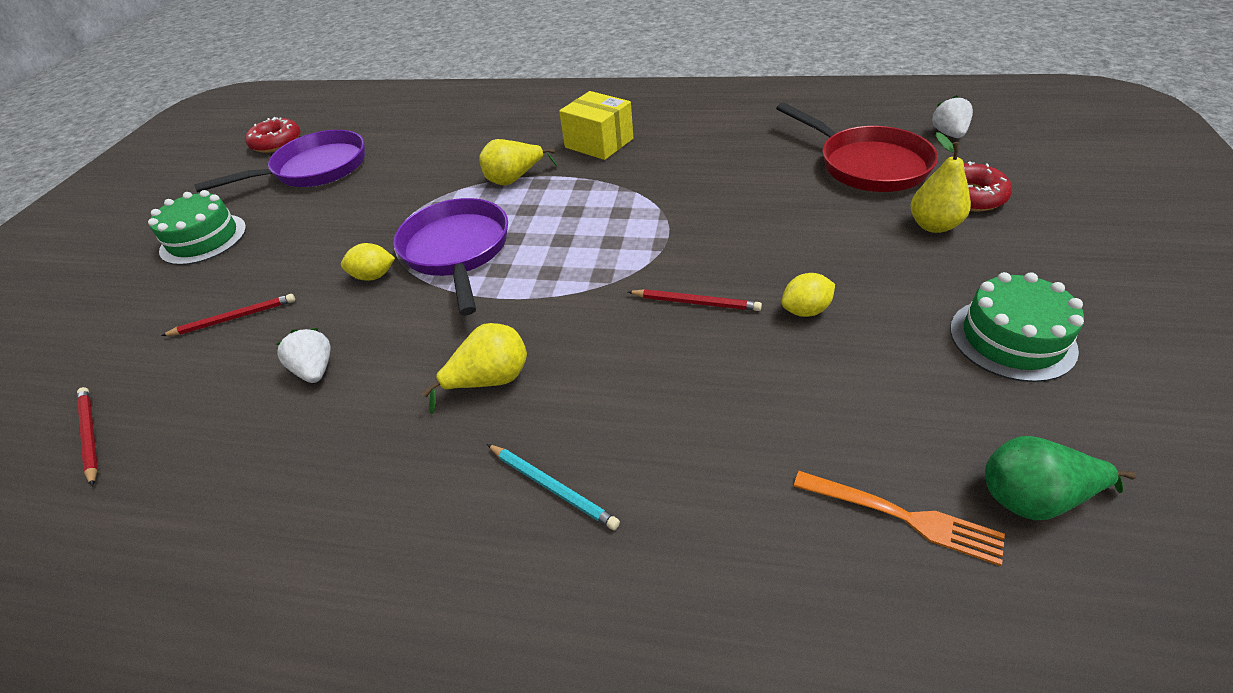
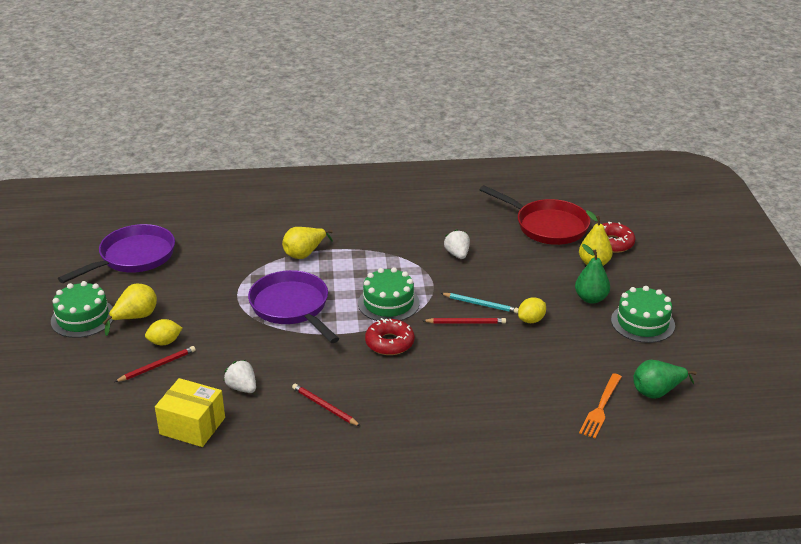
camera: 20 degrees left, 10 degrees down
red pencil [77,387,98,486] -> red pencil moved to [292,383,360,426]
red donut [245,117,301,153] -> red donut moved to [365,318,415,355]
yellow lemon [341,243,395,281] -> yellow lemon moved to [145,319,182,345]
yellow pear [422,323,527,414] -> yellow pear moved to [103,284,157,336]
turquoise pencil [487,444,620,530] -> turquoise pencil moved to [441,293,519,313]
yellow box [559,91,633,160] -> yellow box moved to [155,378,225,447]
orange fork [794,471,1005,566] -> orange fork turned 105 degrees clockwise [579,373,622,439]
white strawberry [932,95,973,138] -> white strawberry moved to [444,229,470,259]
none -> green cake [358,267,419,321]
none -> green pear [575,244,610,304]

